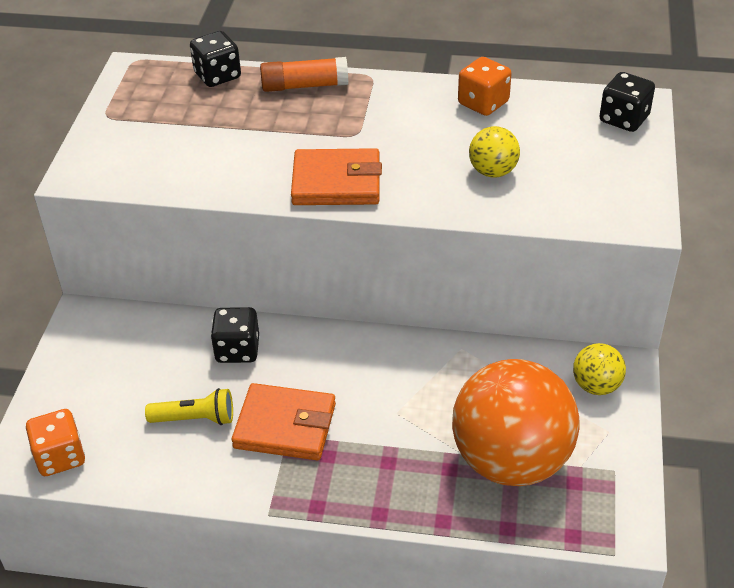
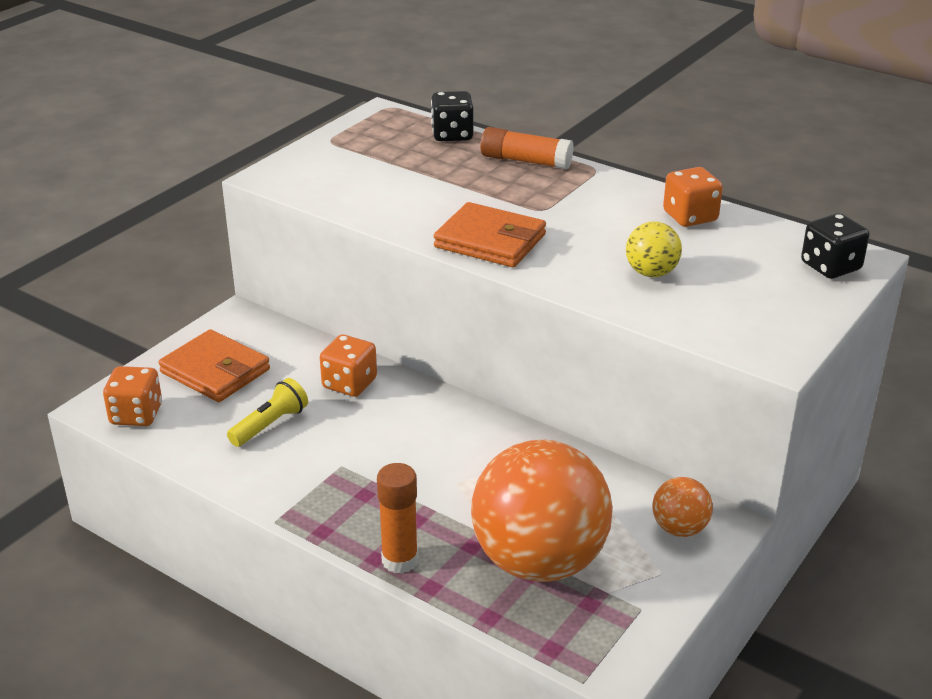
camera: 25 degrees right, 10 degrees down
yellow flashlight [145,388,233,425] -> yellow flashlight turned 75 degrees counterclockwise [227,378,308,447]
black dice [211,307,259,363] -> orange dice [320,334,377,397]
orange wallet [231,383,336,460] -> orange wallet moved to [158,329,270,402]
yellow ball [573,343,626,395] -> orange ball [652,477,713,537]
none -> orange glue stick [377,463,418,574]

